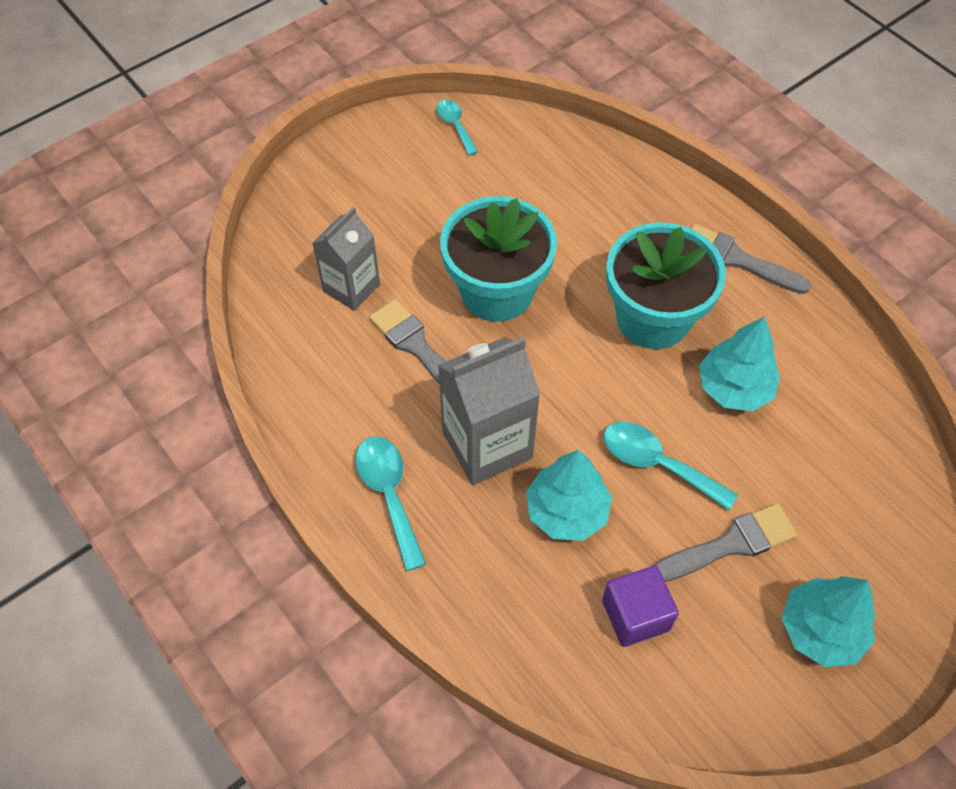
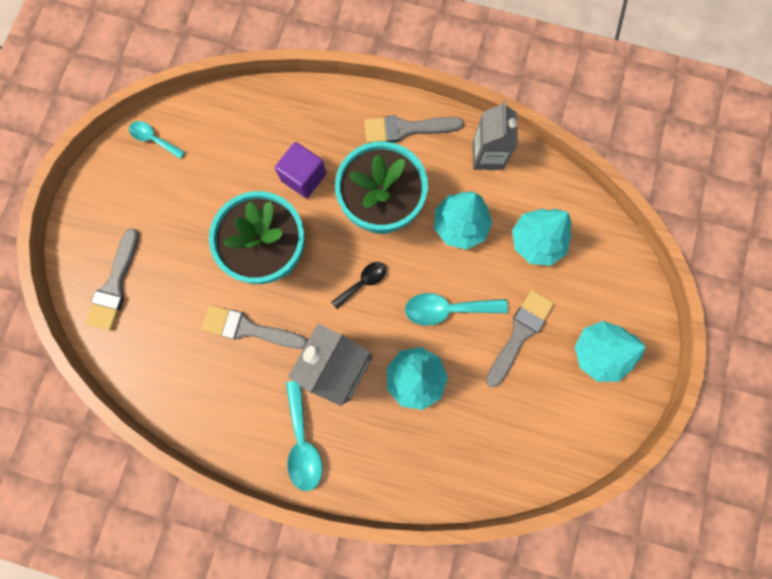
camera: 35 degrees left, 20 degrees up
grey carton [312,207,380,311] -> grey carton moved to [472,101,518,170]
turquoise spoon [355,436,426,571] -> turquoise spoon turned 135 degrees counterclockwise [286,381,322,491]
purple cube [602,565,679,647] -> purple cube moved to [275,142,326,198]
none -> grey brush [86,228,139,331]
none -> black spoon [331,262,386,309]
none -> turquoise tree [512,209,572,266]

